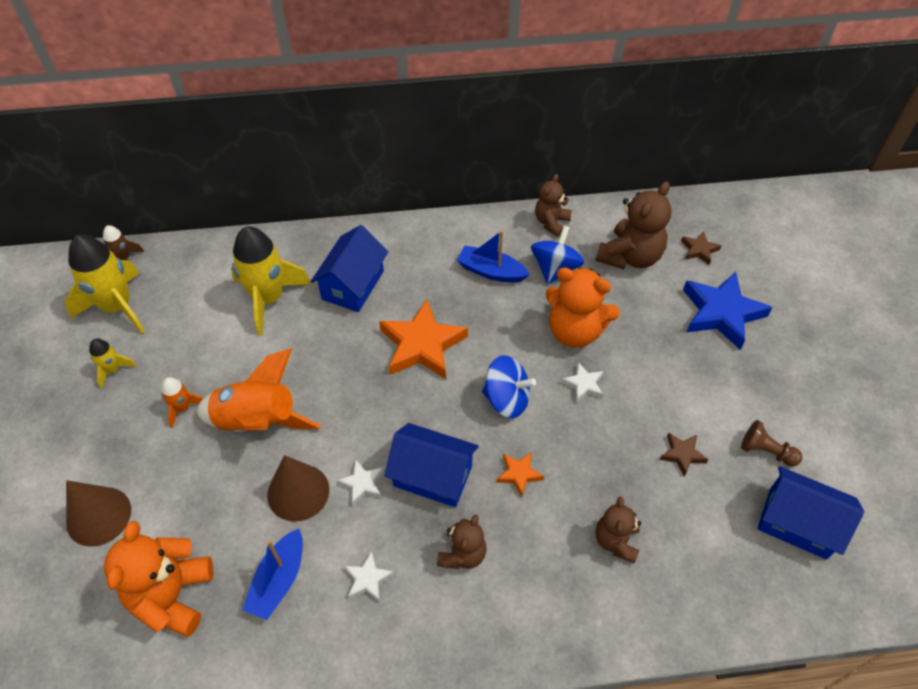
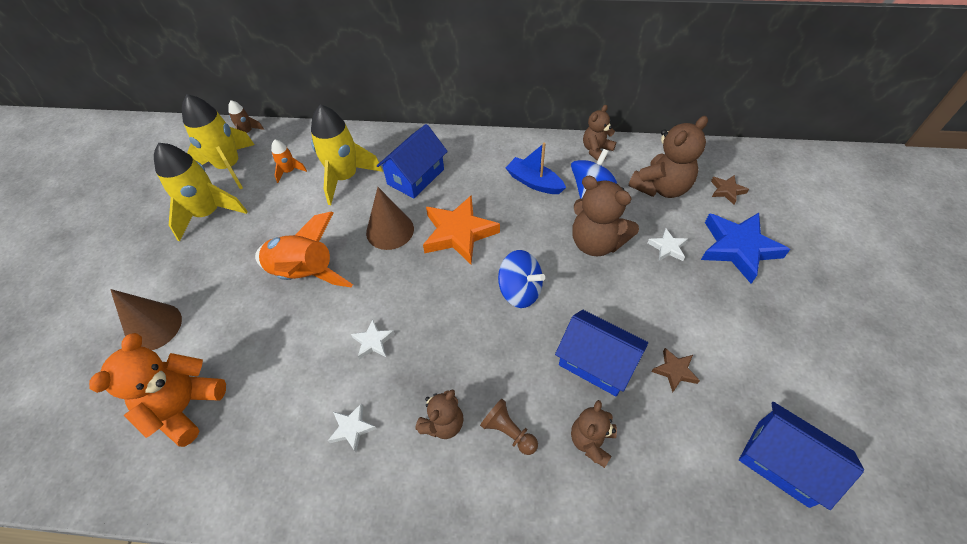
camera: 15 degrees right, 0 degrees up
yellow rocket [89,339,137,389] -> yellow rocket [154,143,248,241], size x2.10
orange rocket [161,377,203,428] -> orange rocket moved to [271,140,307,183]
blue boat [243,529,303,620] -> none
brown cone [267,455,329,522] -> brown cone moved to [366,187,414,250]
blue house [384,423,479,507] -> blue house moved to [555,310,648,396]
orange star [496,452,544,497] -> none
orange teddy bear [545,267,620,348] -> brown teddy bear [572,176,639,257]
white star [561,362,604,403] -> white star moved to [648,229,688,261]
brown pawn [741,420,802,466] -> brown pawn moved to [480,399,538,455]

